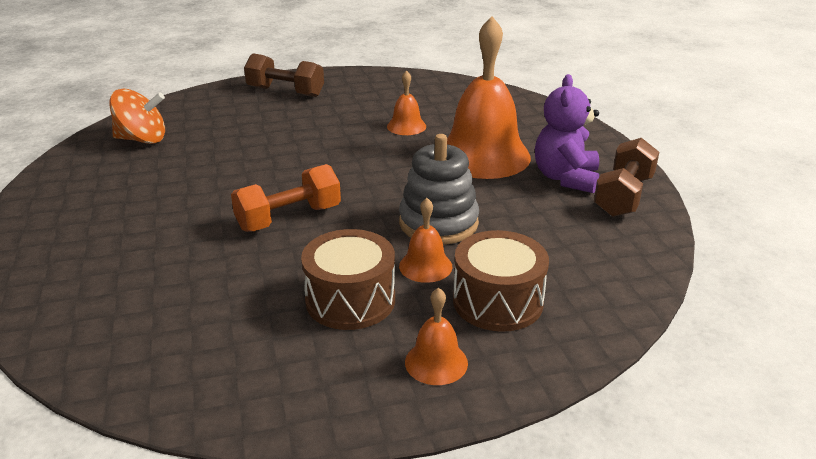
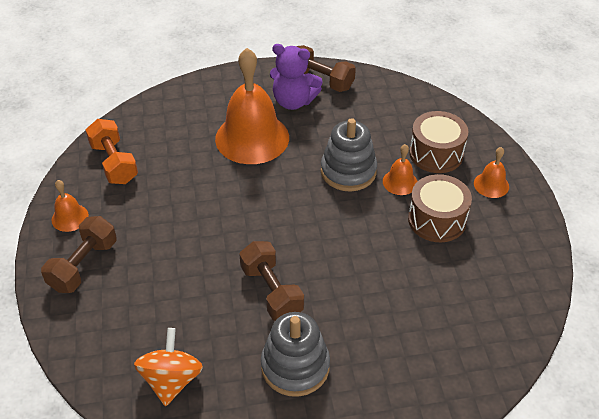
camera: 85 degrees left, 15 degrees up
orange dumbbell [231,164,341,232] -> orange dumbbell moved to [86,119,138,184]
orange bell [387,70,426,135] -> orange bell moved to [52,180,89,232]
none -> brown dumbbell [239,241,304,321]
none -> grey stacking toy [261,312,330,397]

